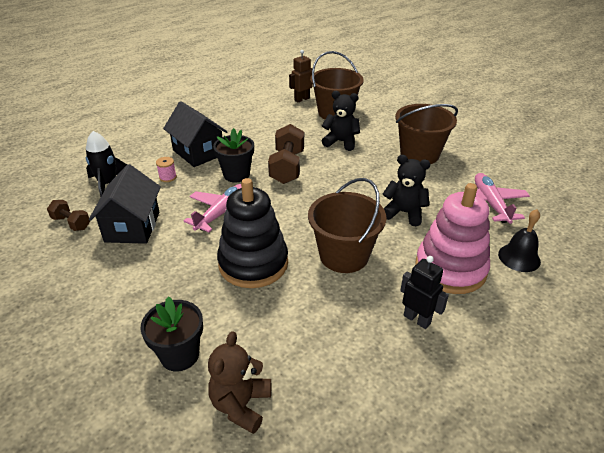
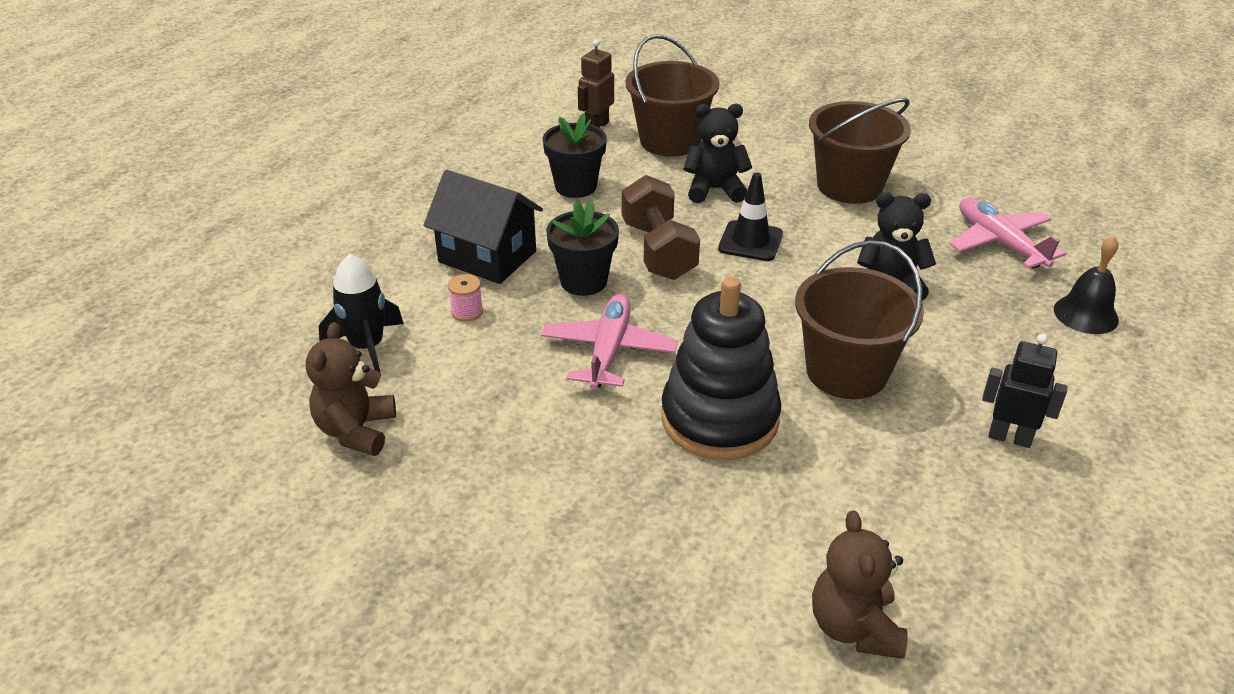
camera: 20 degrees left, 0 degrees up
brown dumbbell [47,200,90,231] -> brown teddy bear [306,322,396,456]
black house [89,164,161,244] -> none
black flower pot [141,296,203,372] -> black flower pot moved to [543,113,607,198]
pink stacking toy [415,183,490,294] -> none
none -> black traffic cone [718,172,783,261]

